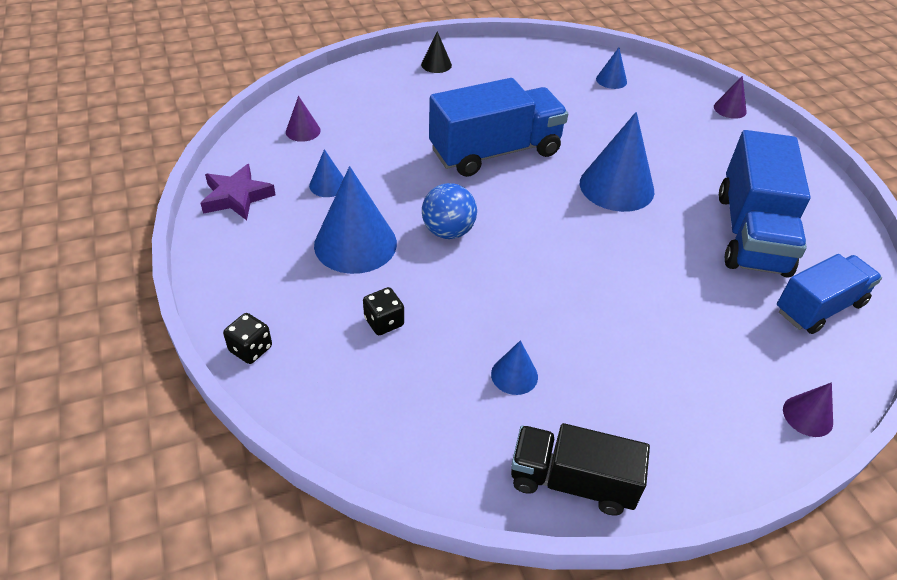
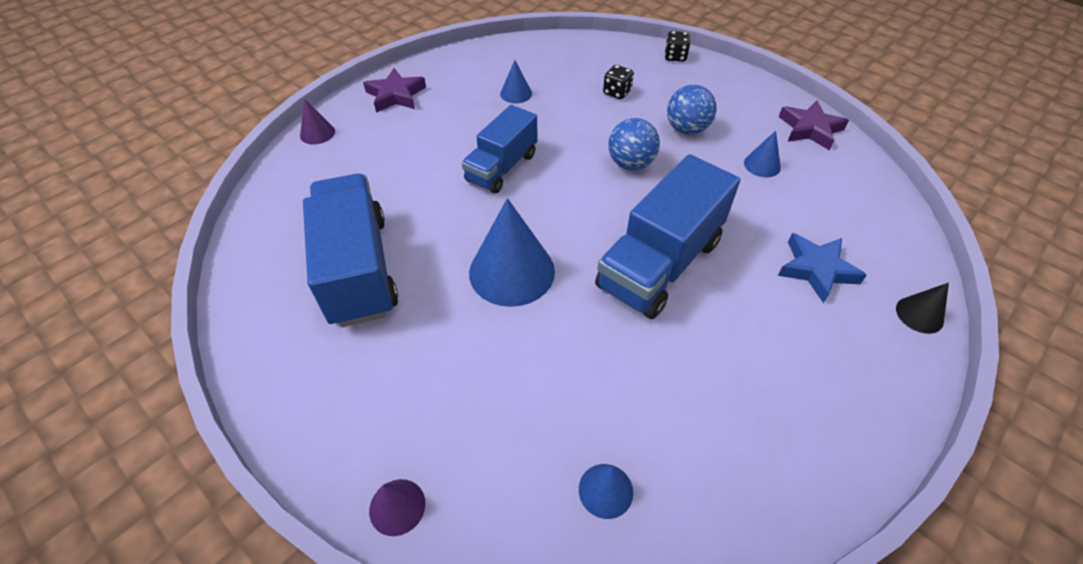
camera: 155 degrees right, 5 degrees up
purple cone [286,96,321,142] -> none
blue cone [314,166,397,274] -> blue ball [667,85,716,135]
black cone [421,31,452,73] -> black cone moved to [896,283,949,334]
black truck [511,423,650,516] -> none
blue truck [777,254,882,334] -> blue truck moved to [462,105,537,193]
none -> purple star [363,68,426,113]
none -> blue star [778,233,867,303]

